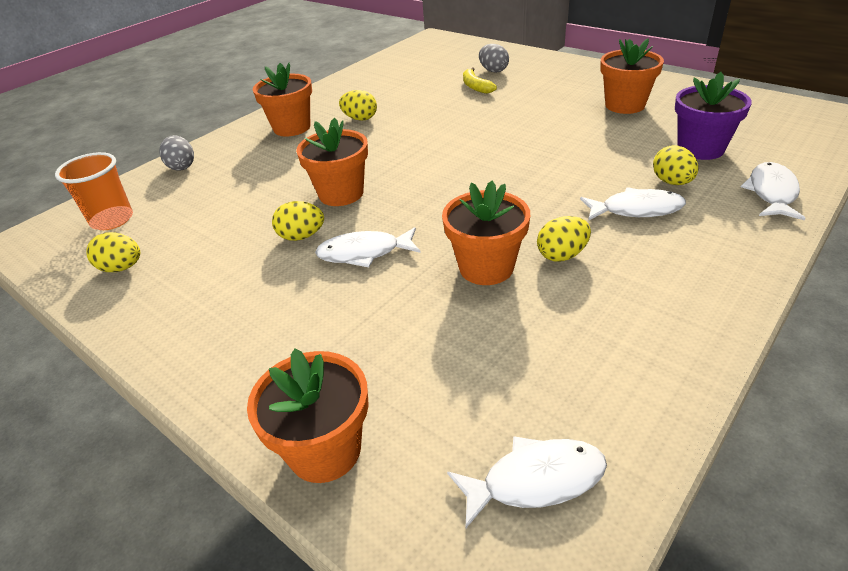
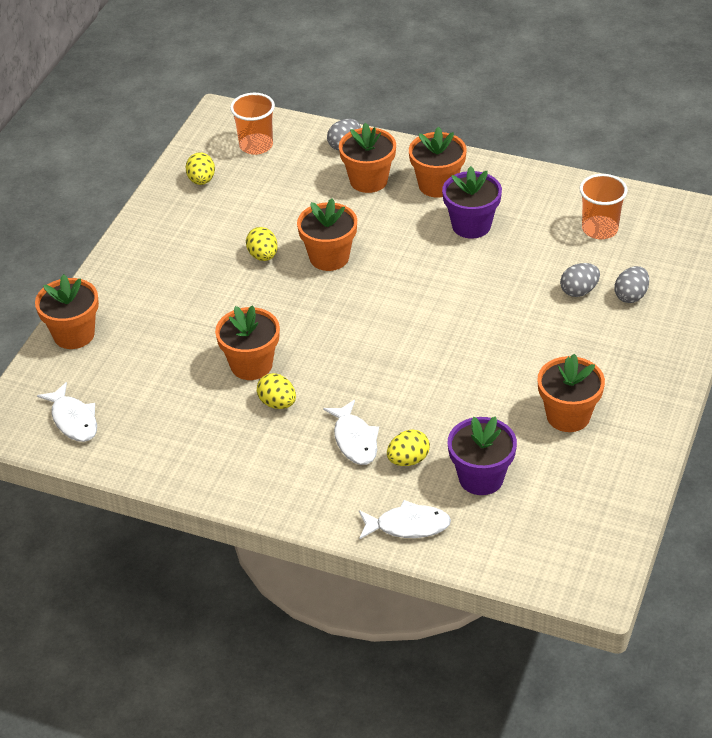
camera: 70 degrees right, 5 degrees up
white fish [315,227,421,267] -> none
yellow egg [339,90,377,121] -> purple flower pot [442,166,502,239]
yellow banana [463,68,497,94] -> grey egg [560,263,600,297]
none -> orange flower pot [339,123,396,193]
none -> orange cup [580,174,628,239]

